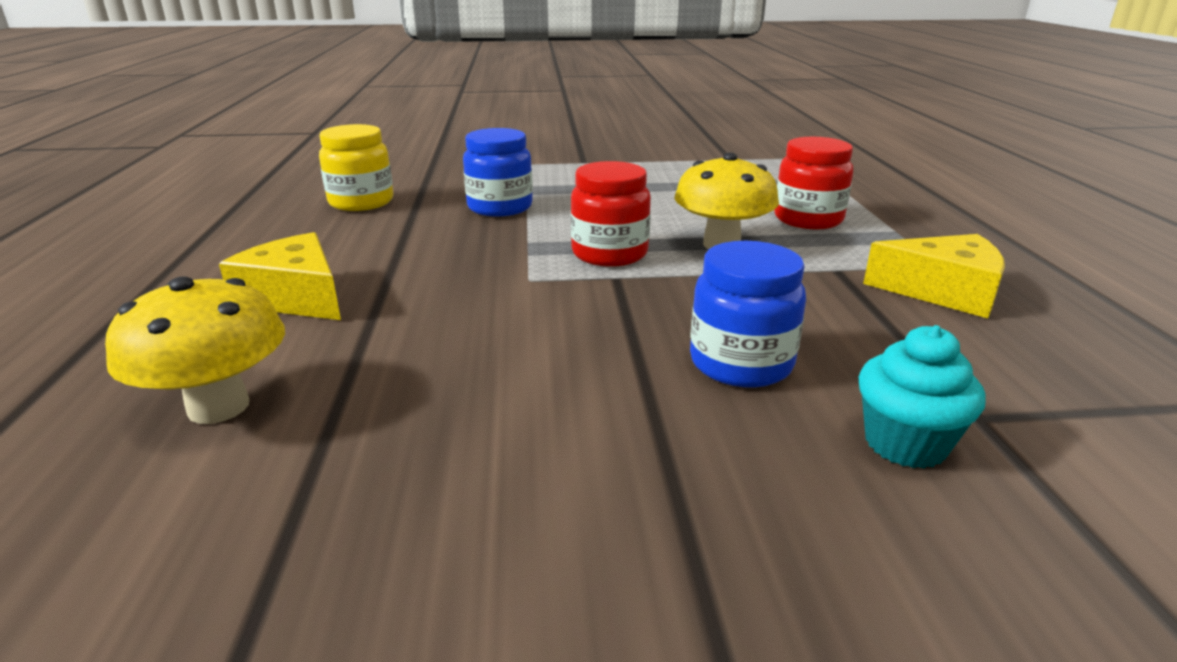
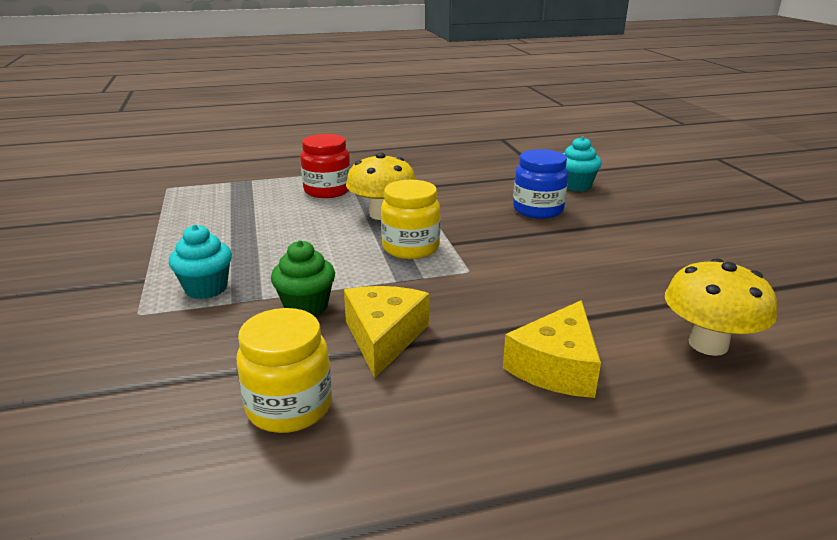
camera: 100 degrees left, 0 degrees up
blue jar [463,128,533,217] -> green cupcake [271,240,335,317]
red jar [571,161,651,267] -> yellow jar [381,180,441,259]
yellow cheese [863,234,1005,318] -> yellow cheese moved to [344,286,429,378]
none -> turquoise cupcake [169,224,232,299]

